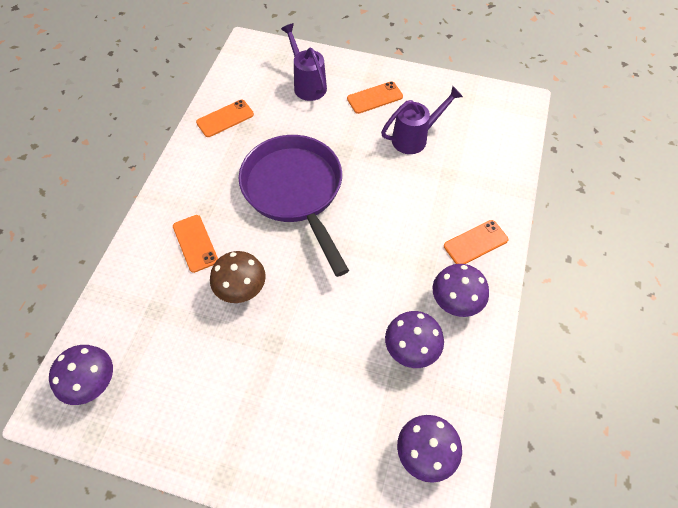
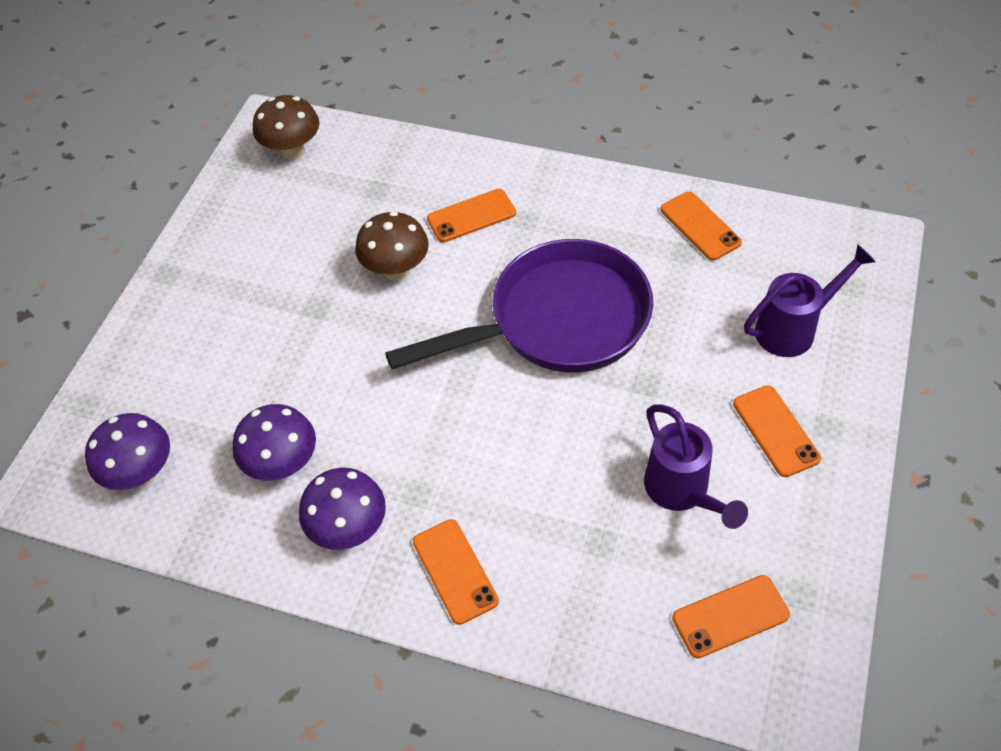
camera: 95 degrees right, 5 degrees down
purple mushroom [49,345,113,405] -> brown mushroom [253,95,320,160]
none -> orange phone [672,575,790,658]

